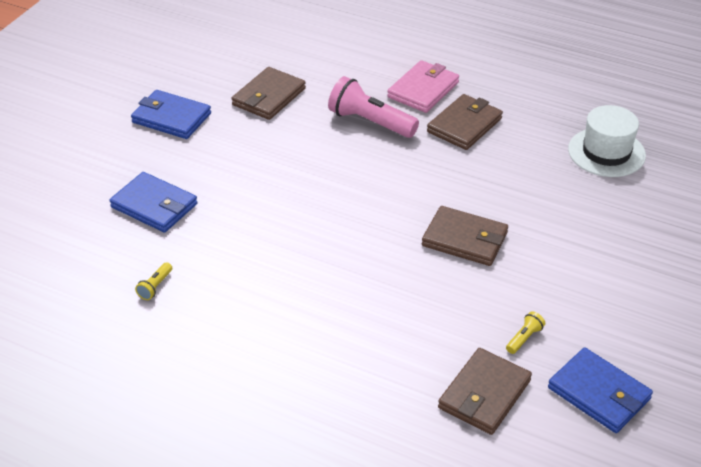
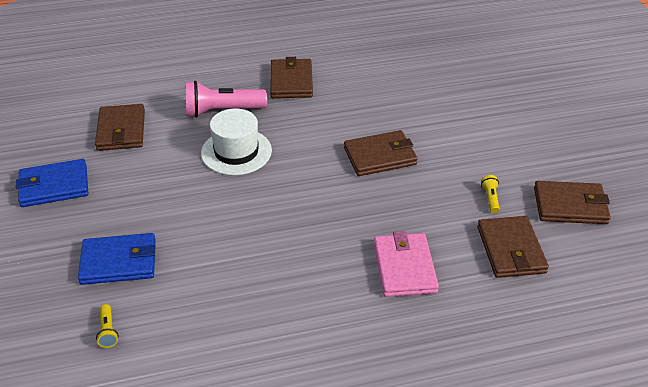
camera: 40 degrees left, 0 degrees up
yellow flashlight [135,262,172,300] -> yellow flashlight moved to [96,304,118,348]
pink wallet [387,60,459,113] -> pink wallet moved to [374,231,439,297]
blue wallet [548,347,653,433] -> brown wallet [534,181,611,224]
white hat [568,105,646,177] -> white hat moved to [201,108,272,175]

